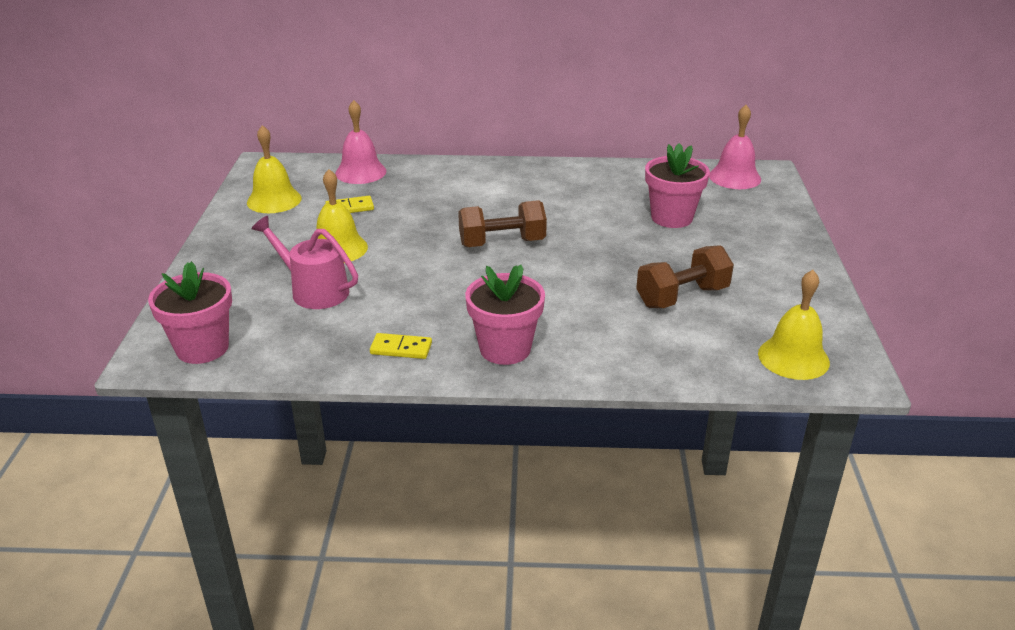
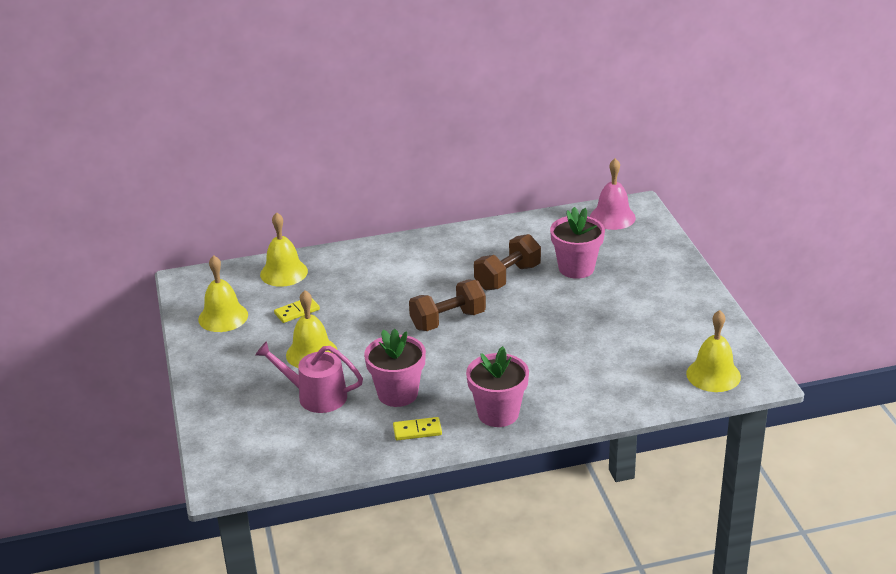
camera: 15 degrees left, 0 degrees up
pink flower pot [148,261,232,364] -> pink flower pot moved to [364,328,426,407]
pink bell [335,100,387,184] -> yellow bell [260,212,308,287]
brown dumbbell [636,245,734,308] -> brown dumbbell moved to [474,234,541,290]

